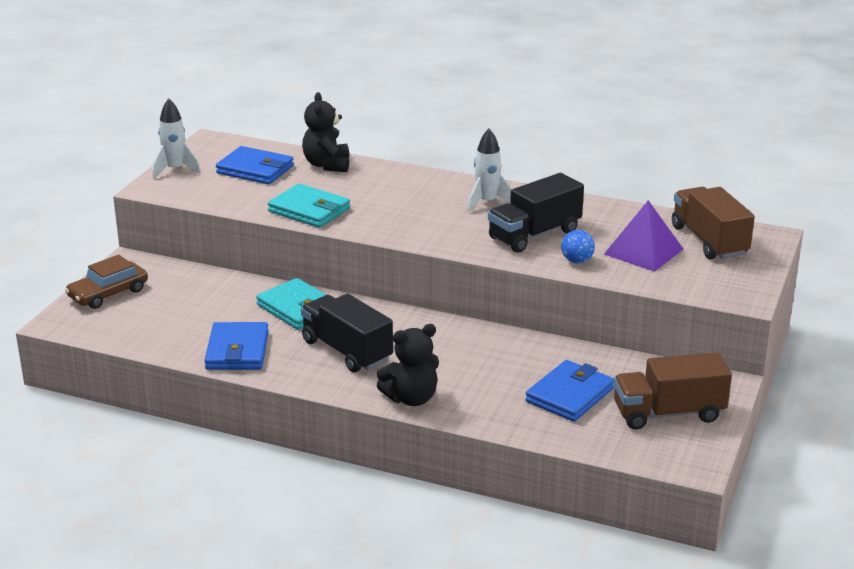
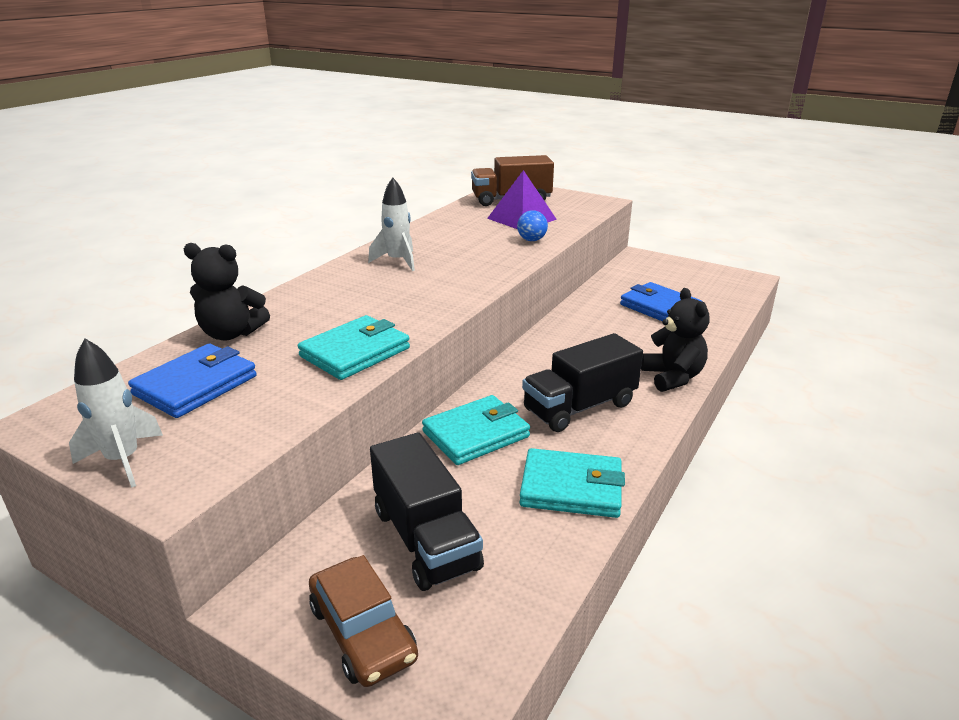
camera: 80 degrees left, 0 degrees up
blue wallet [204,322,269,370] -> turquoise wallet [519,448,625,518]
black truck [488,173,584,253] -> black truck moved to [370,432,484,591]
brown truck [613,352,732,430] -> none

